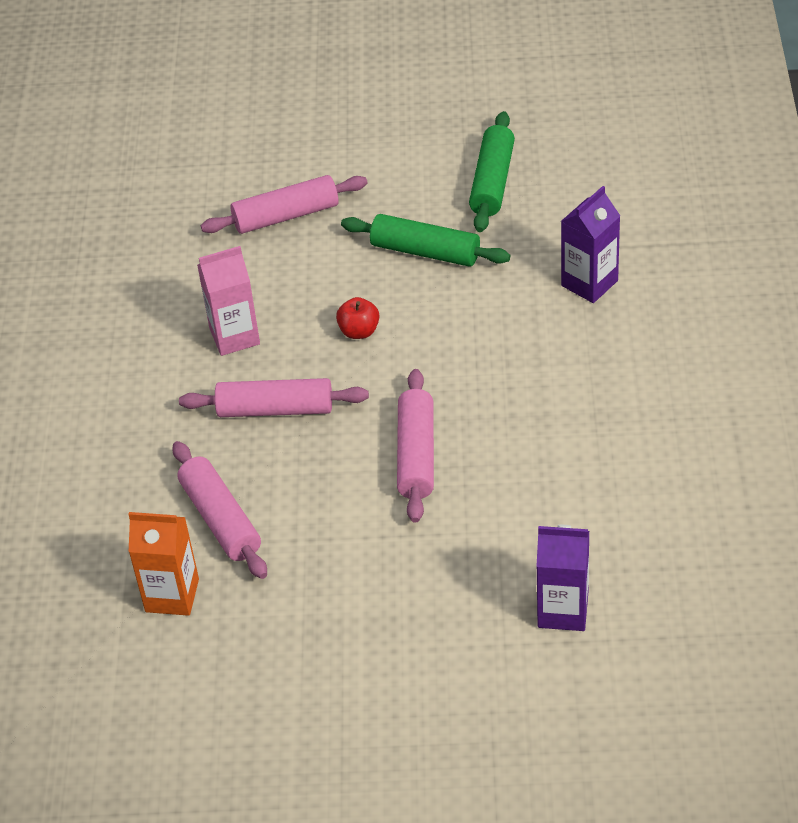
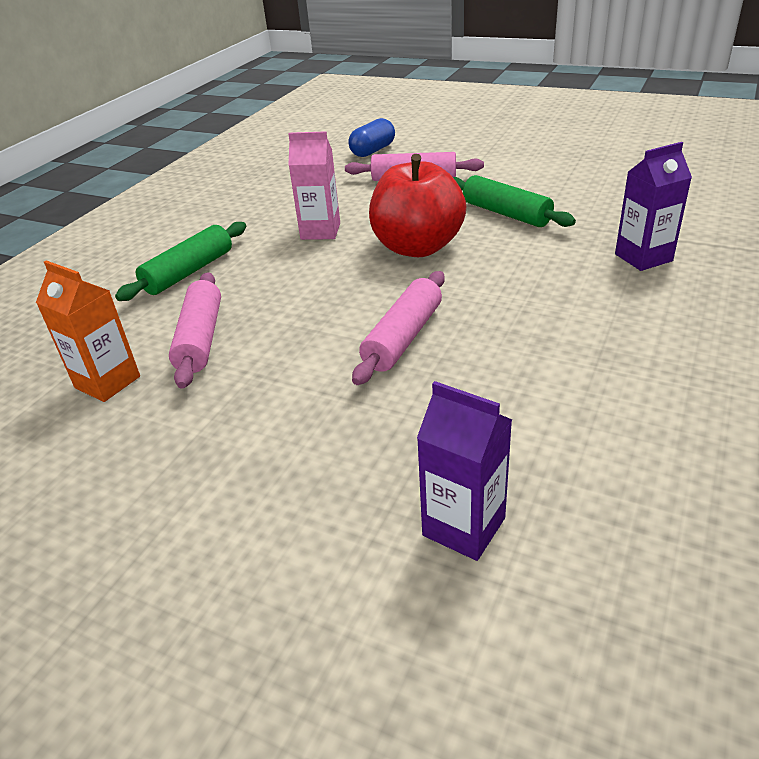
camera: 25 degrees right, 10 degrees down
pink rolling pin [179,378,369,417] -> none
red apple [336,297,379,339] -> red apple [369,154,466,257], size x2.43
green rolling pin [469,111,515,232] -> green rolling pin moved to [115,222,246,301]
none -> blue capsule [348,118,395,157]

